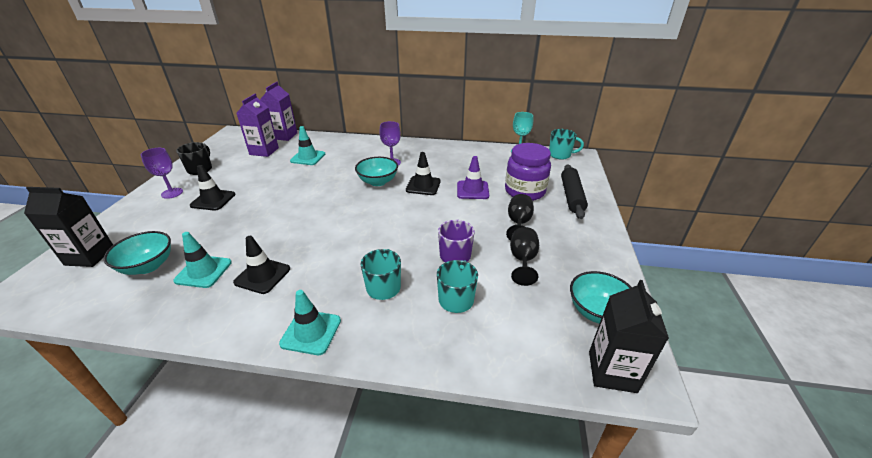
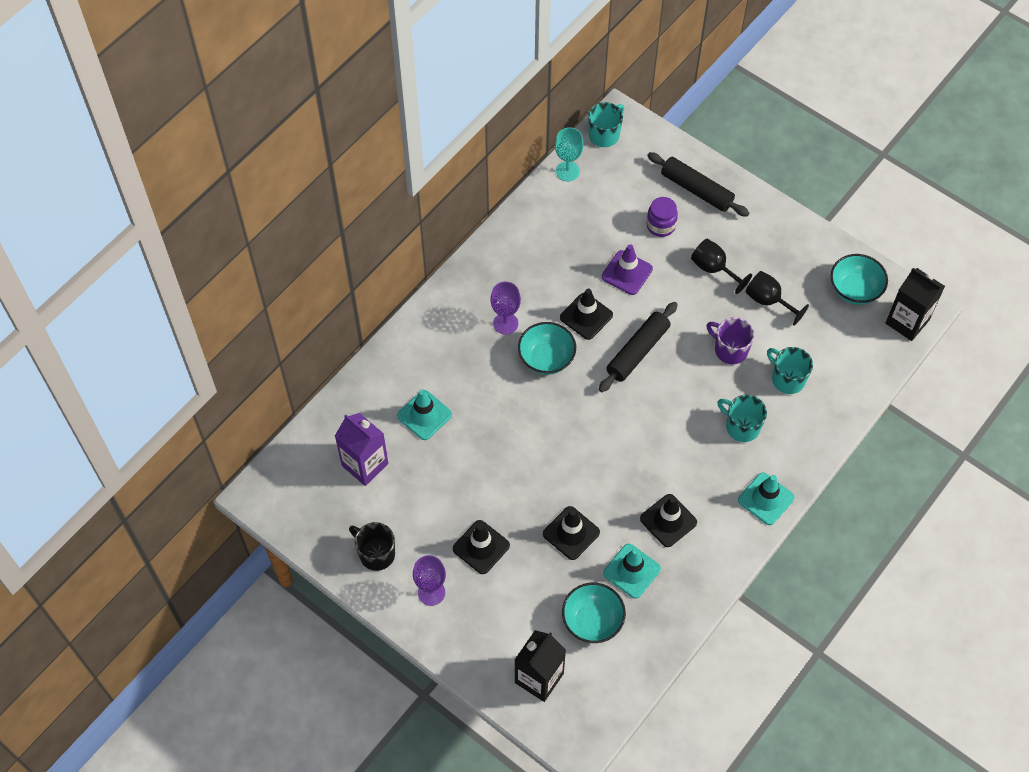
camera: 60 degrees left, 25 degrees up
purple carton [260,82,297,141] -> none
purple jar [505,143,551,201] -> purple jar [646,197,678,237], size x0.57
none -> black traffic cone [543,506,600,560]
none -> black rolling pin [599,302,678,392]

